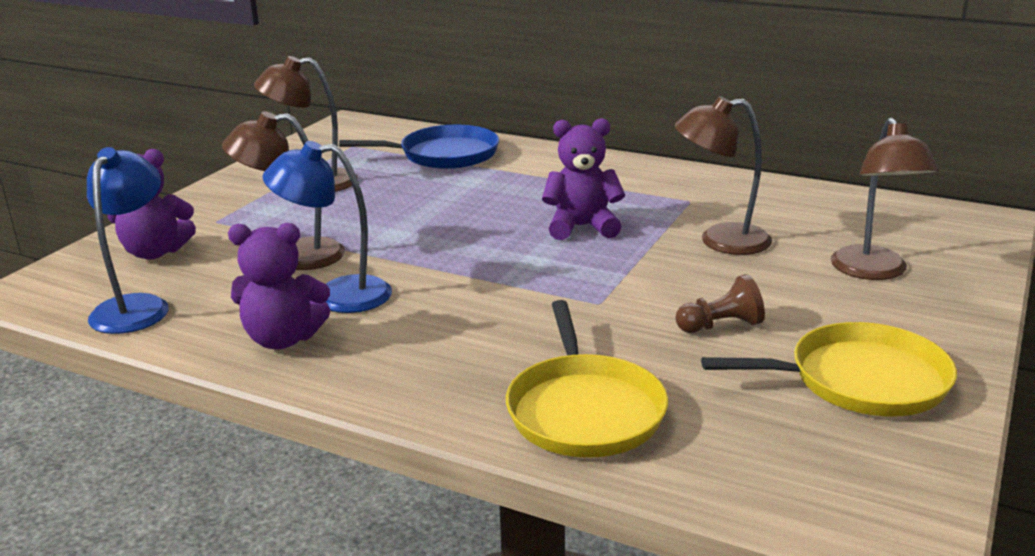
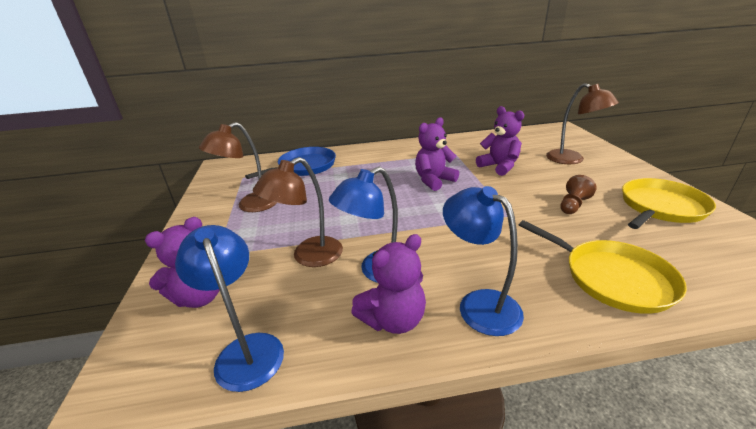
camera: 35 degrees left, 5 degrees up
brown lamp [674,96,772,255] -> purple teddy bear [476,106,524,176]
none -> blue lamp [443,186,524,336]

